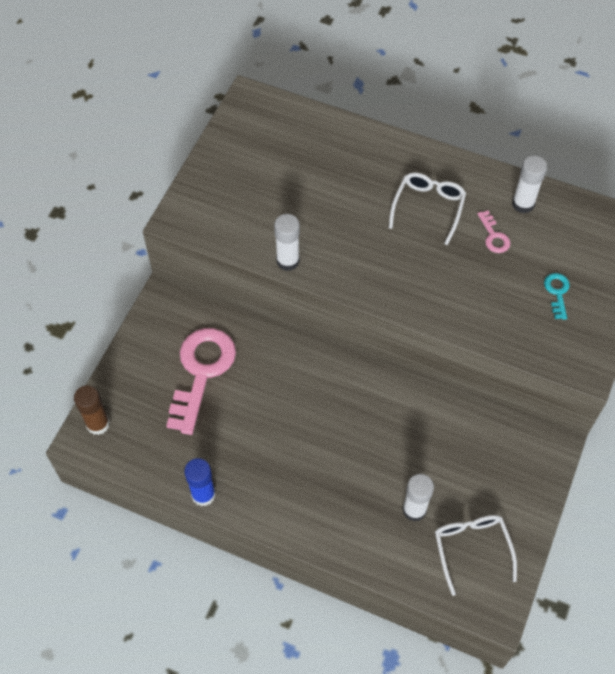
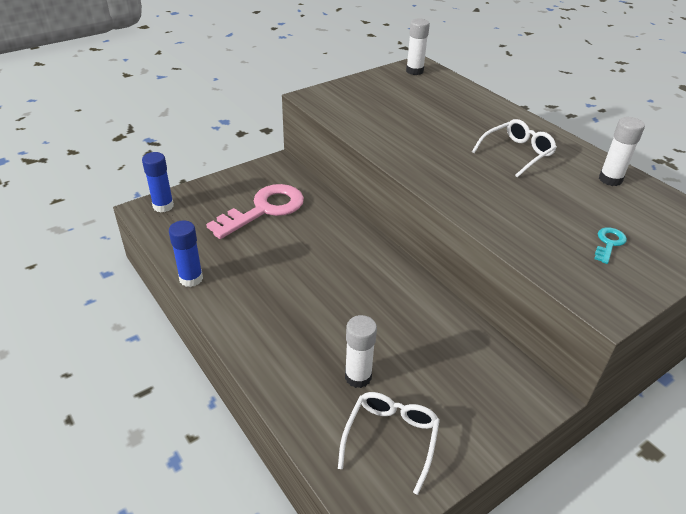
camera: 30 degrees right, 20 degrees down
brown glue stick [74,385,110,435] -> blue glue stick [142,152,174,212]
white glue stick [274,214,300,271] -> white glue stick moved to [406,18,430,75]
pink key [477,210,511,253] -> none

